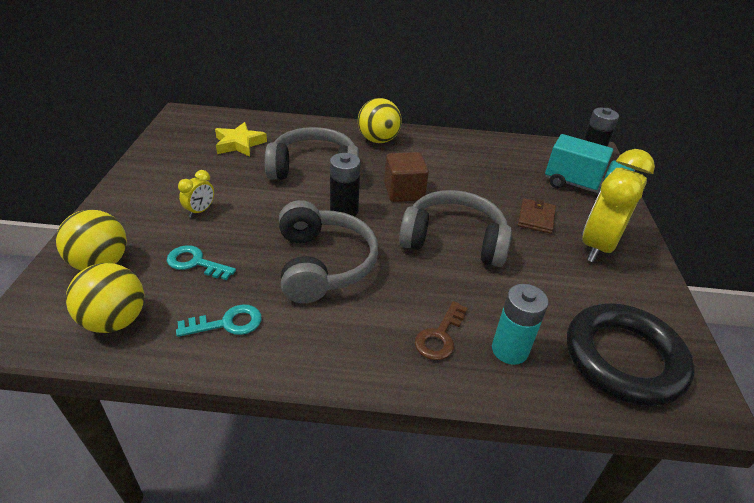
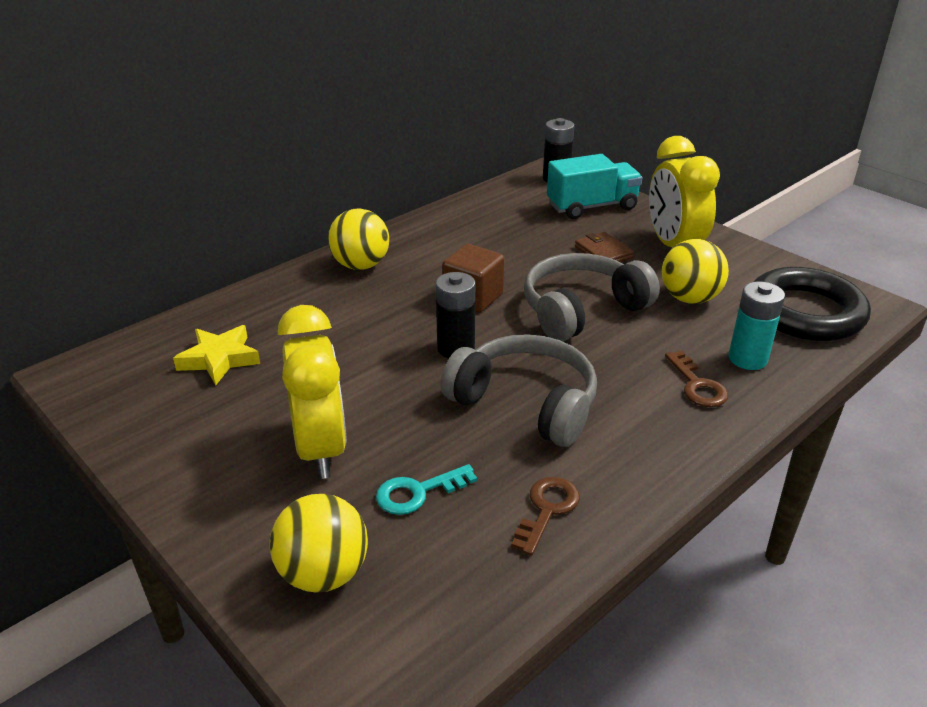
camera: 45 degrees left, 5 degrees down
yellow ball [66,263,144,333] -> yellow ball moved to [662,239,729,304]
turquoise key [176,304,262,337] -> brown key [511,477,580,556]
yellow clock [178,170,214,217] -> yellow clock [278,305,347,479], size x2.28
grey headphones [265,127,359,180] -> none

